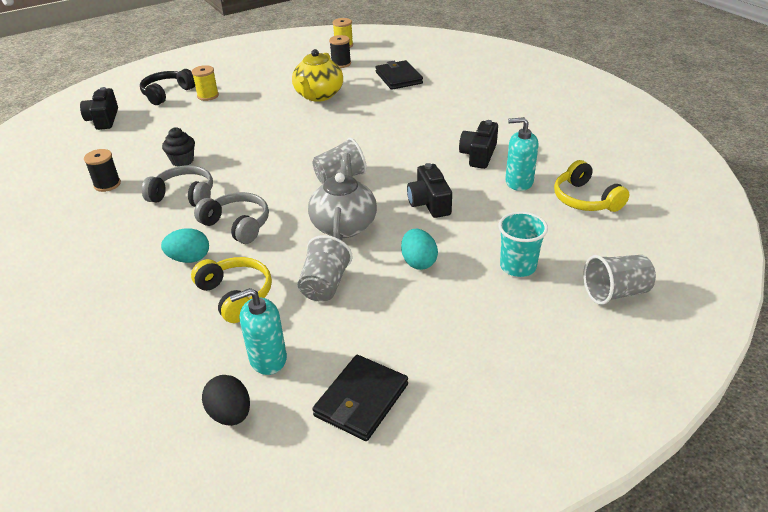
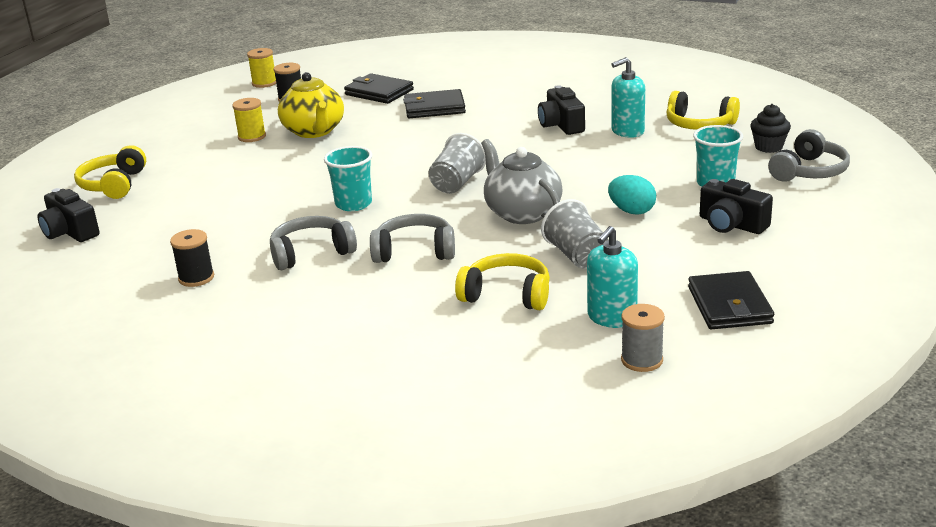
camera: 35 degrees left, 10 degrees down
black headphones [140,69,195,105] -> yellow headphones [74,145,146,199]
turquoise egg [161,228,209,263] -> none
black cupcake [162,127,195,167] -> black cupcake moved to [750,104,791,153]
yellow spool [192,65,219,101] -> yellow spool moved to [232,98,266,142]
black egg [202,375,250,426] -> grey spool [621,304,665,372]
black camera [407,163,452,218] -> black camera moved to [700,179,773,234]
grey cup [583,255,656,305] -> grey headphones [768,129,850,182]
none -> turquoise cup [324,146,372,211]
none -> black wallet [403,89,466,118]

